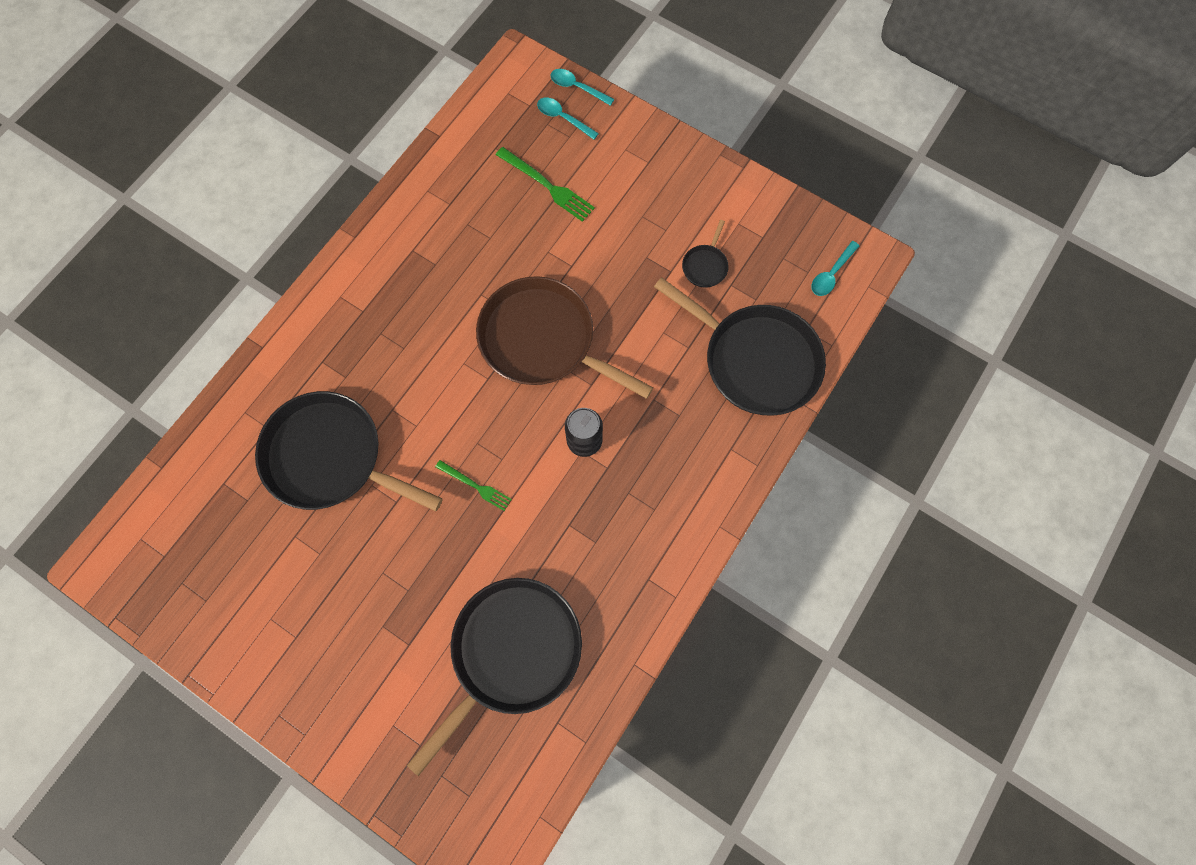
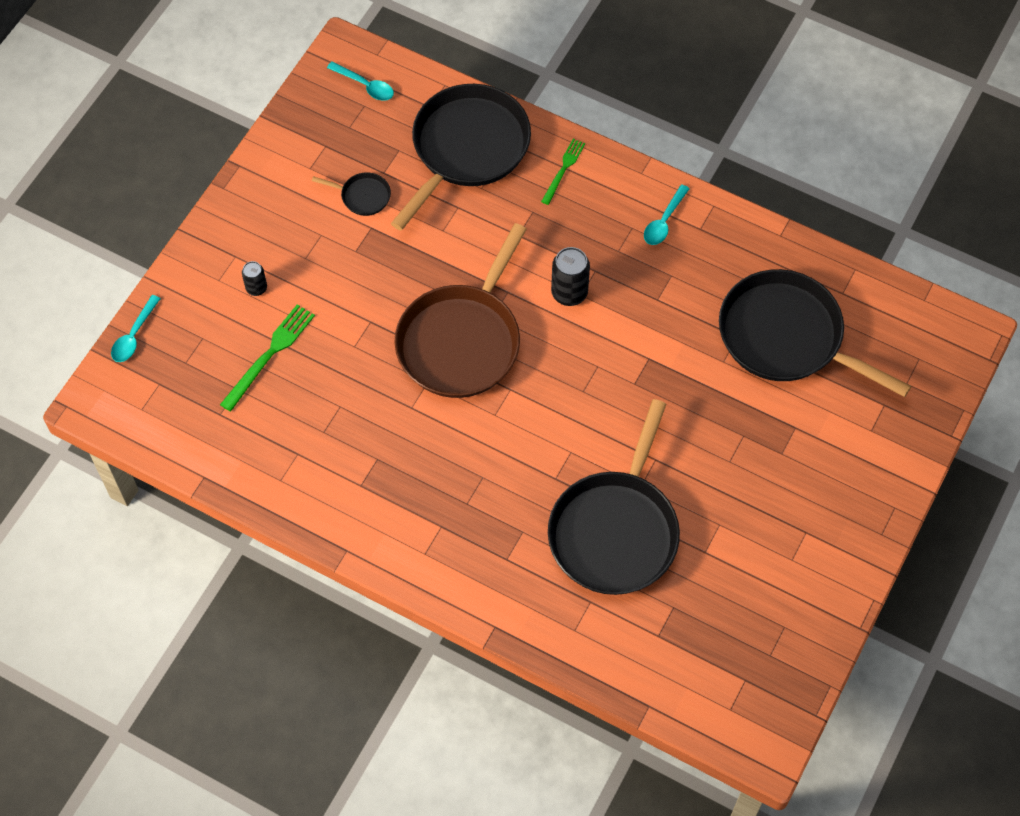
camera: 95 degrees left, 10 degrees down
green fork [435,460,512,511] -> green fork moved to [541,139,585,205]
turquoise spoon [537,98,599,140] -> turquoise spoon moved to [644,184,690,245]
none -> black can [242,261,267,296]

